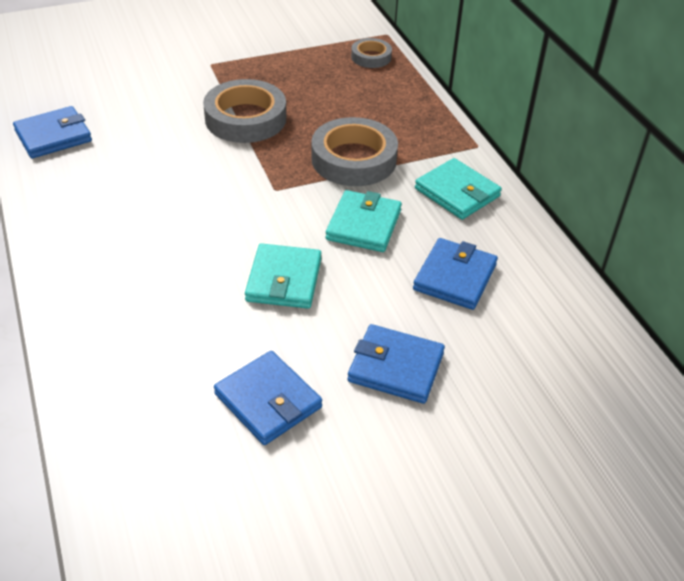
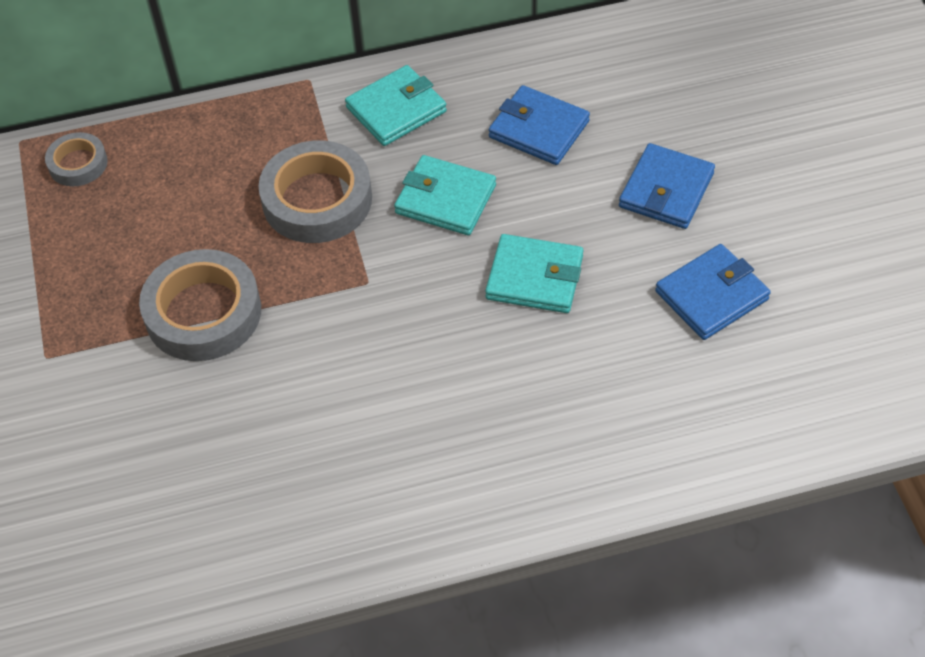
camera: 80 degrees left, 10 degrees up
blue wallet [13,106,92,158] -> none

